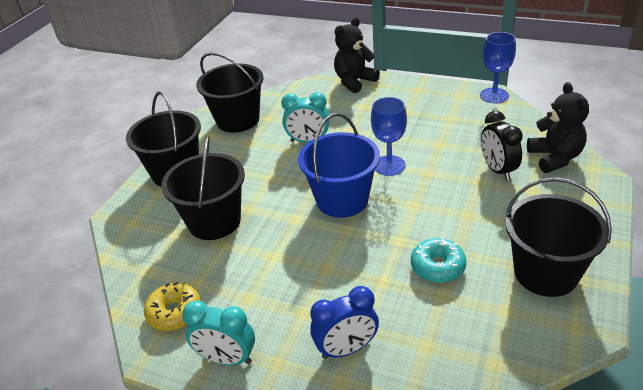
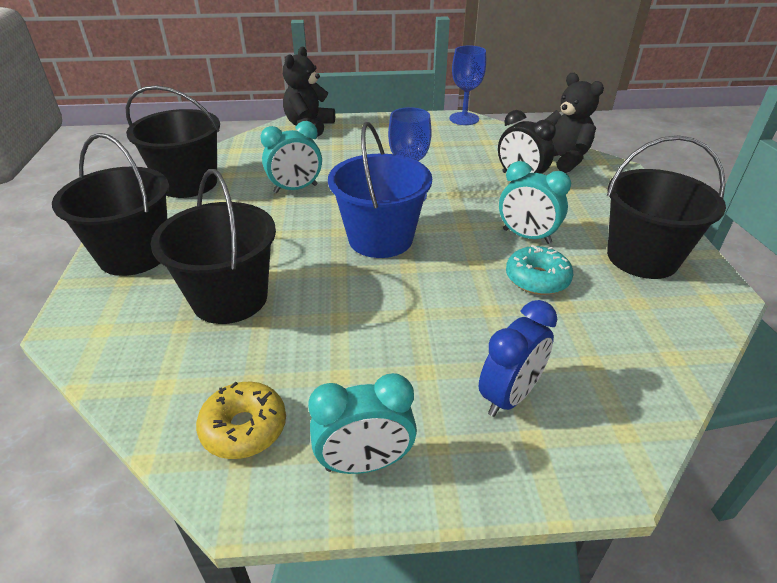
camera: 30 degrees left, 0 degrees up
none -> turquoise clock [499,161,571,244]

